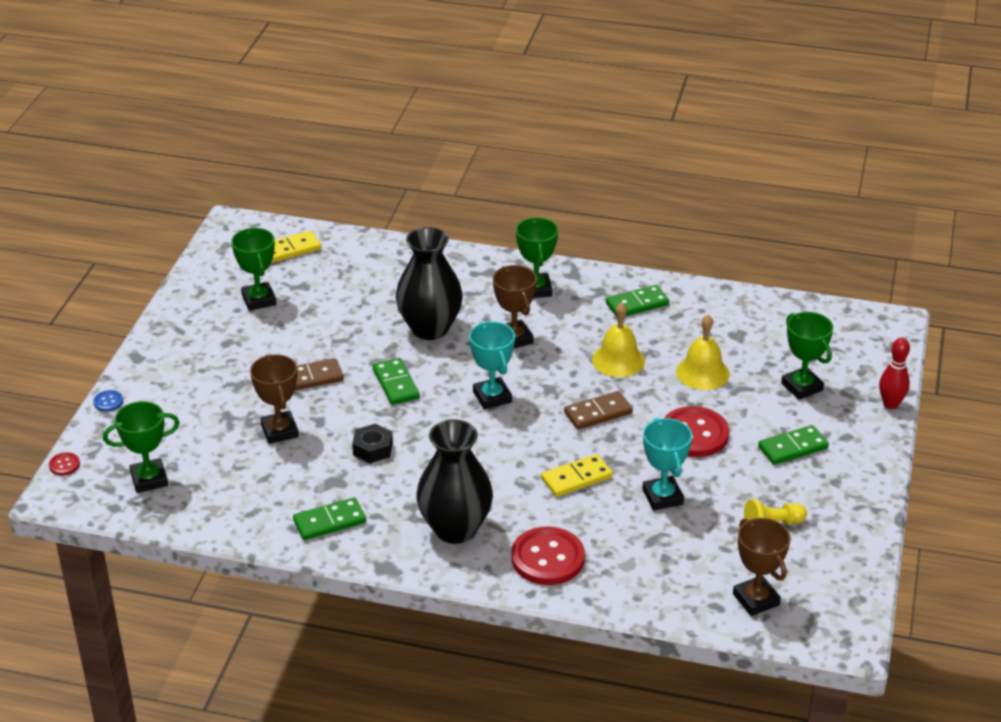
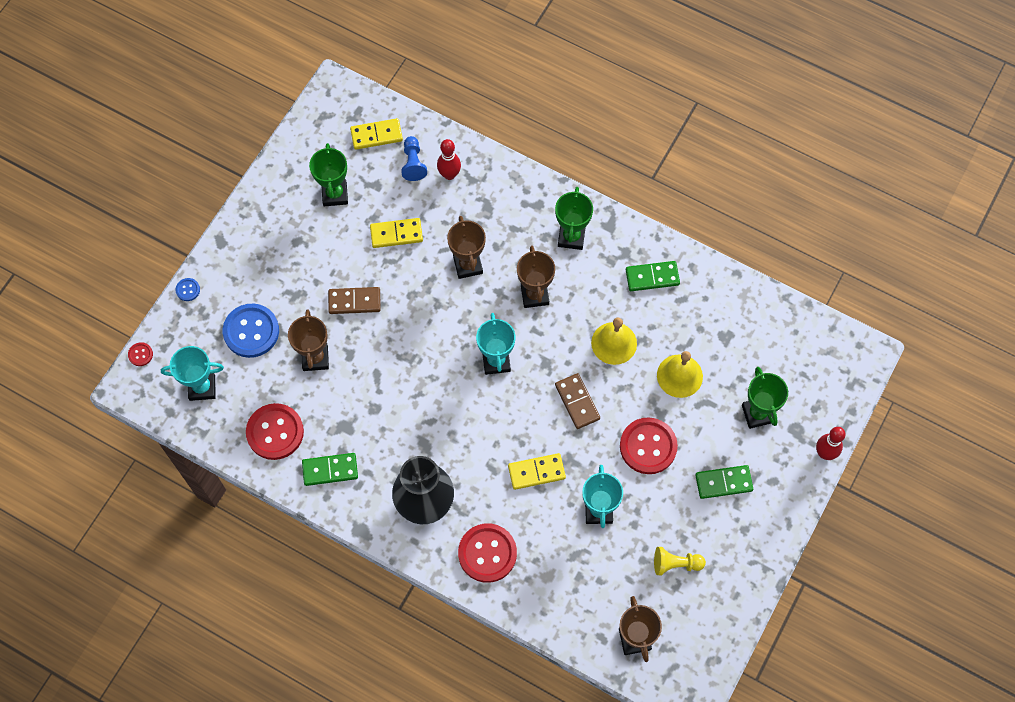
camera: 15 degrees right, 30 degrees up
green trophy [103,401,180,493] -> turquoise trophy [161,346,224,401]
black nut [352,423,393,463] -> none
green domino [373,358,420,405] -> none
black vase [396,227,463,340] -> brown trophy [447,216,486,279]
brown domino [564,391,633,430] -> brown domino turned 75 degrees clockwise [555,373,600,429]
none -> blue button [223,304,279,358]
none -> red button [246,403,304,460]
none -> yellow domino [370,218,423,248]
none -> blue pawn [401,136,427,181]
none -> red bowling pin [437,139,461,180]

